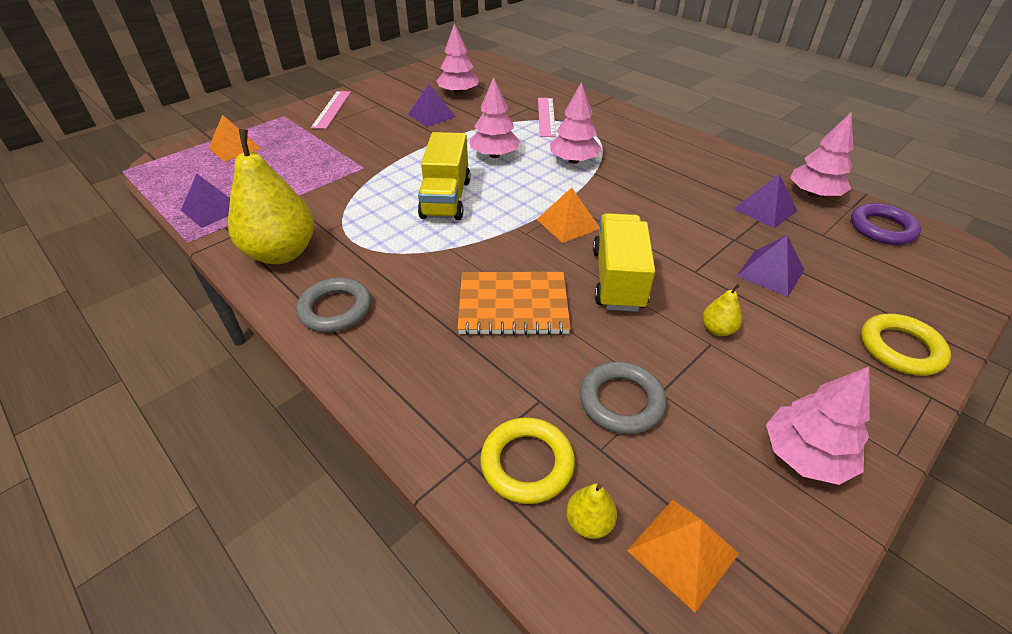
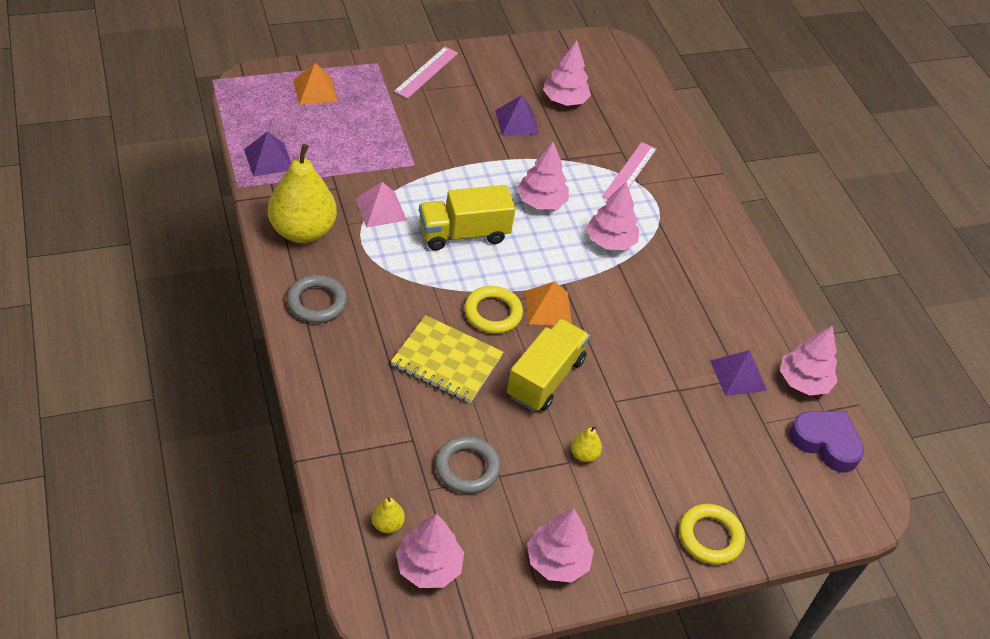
camera: 20 degrees right, 5 degrees up
yellow truck [418,132,470,220] -> yellow truck turned 45 degrees clockwise [419,185,515,251]
orange notebook [457,272,571,335] -> yellow notebook [391,315,504,403]
yellow ring [480,417,575,504] -> yellow ring moved to [464,286,523,334]
orange pyramid [627,500,739,612] -> pink tree [396,513,464,588]
purple pyramid [737,235,804,297] -> none
purple ring [851,203,921,245] -> purple heart [789,411,864,473]
none -> pink pyramid [355,182,407,228]

